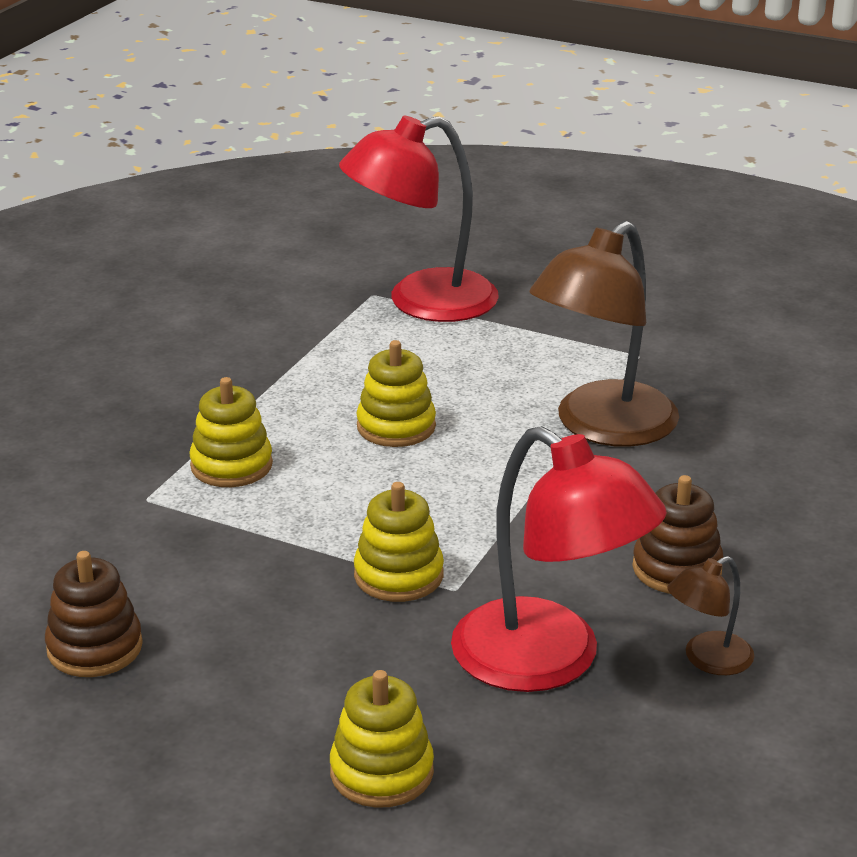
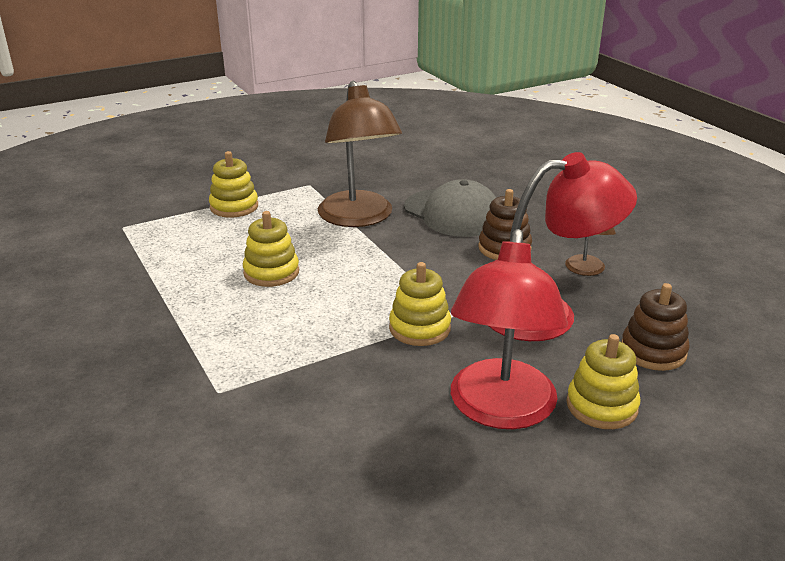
camera: 55 degrees left, 0 degrees up
brown stacking toy [45,551,143,677] -> brown stacking toy moved to [622,283,690,371]
yellow stacking toy [190,377,273,487] -> yellow stacking toy moved to [209,151,258,218]
red lamp [339,115,499,322] -> red lamp moved to [451,229,568,429]
none -> grey cap [404,179,496,237]

